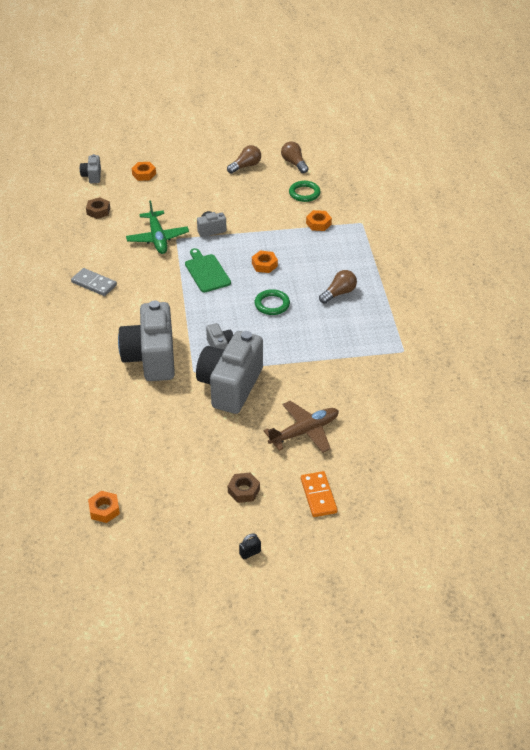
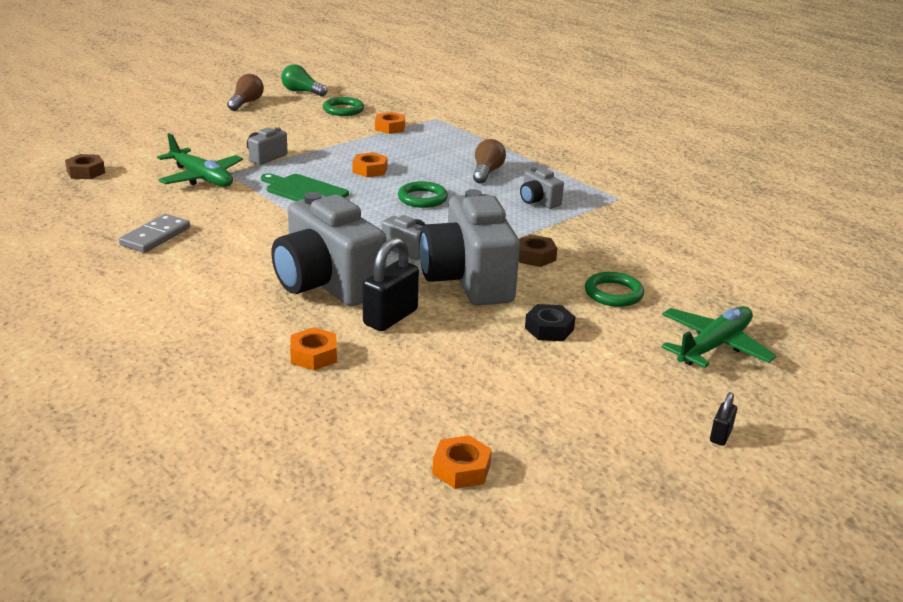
camera: 35 degrees left, 15 degrees down
grey domino [71,268,117,296] -> grey domino turned 60 degrees counterclockwise [119,214,190,253]
grey camera [80,154,101,183] -> grey camera moved to [520,167,564,209]
orange nut [131,162,156,181] -> orange nut moved to [290,327,337,370]
brown nut [228,473,260,503] -> brown nut moved to [519,234,557,267]
brown plane [263,401,339,453] -> green ring [585,272,644,307]
brown light bulb [281,142,308,173] -> green light bulb [281,64,327,96]
orange domino [301,471,337,517] -> green plane [661,306,777,368]
none -> black padlock [363,237,419,331]
none -> black nut [525,304,575,341]

